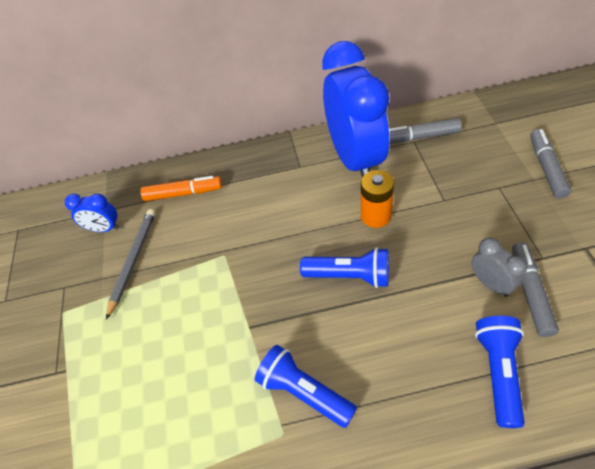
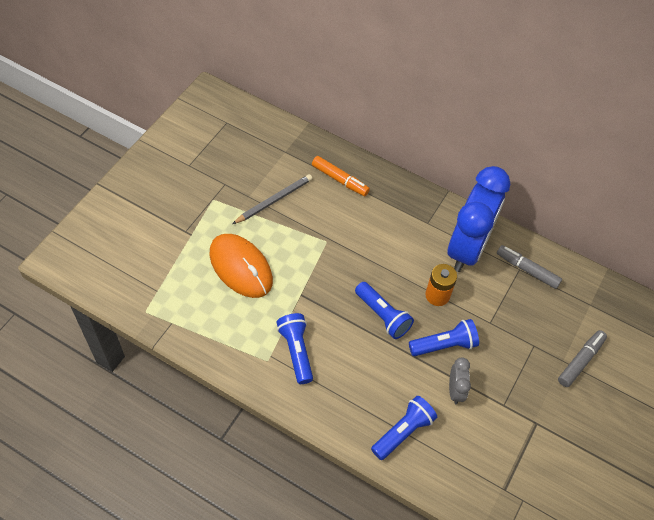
camera: 30 degrees right, 5 degrees up
blue clock [65,194,120,232] -> none
grey marker [512,242,559,337] -> none
none -> orange mouse [209,234,273,298]
none -> blue flashlight [409,319,479,356]

